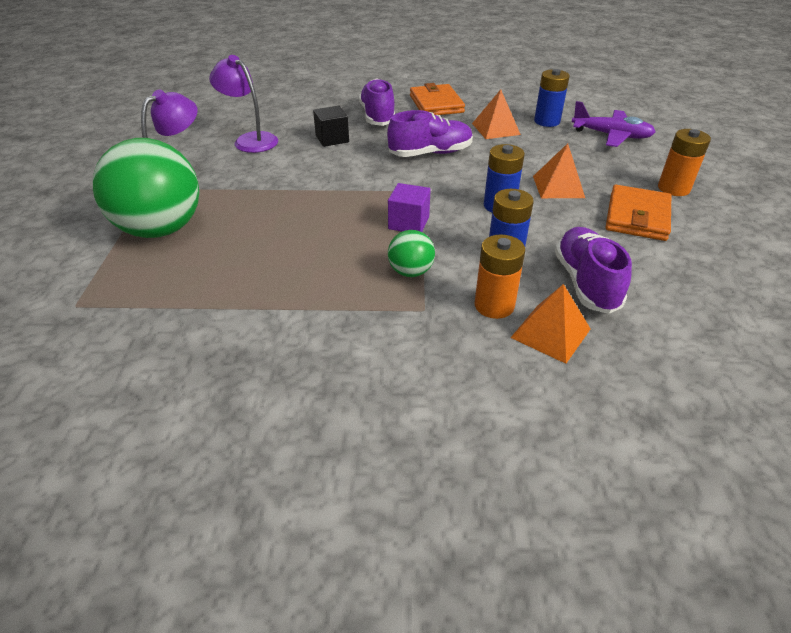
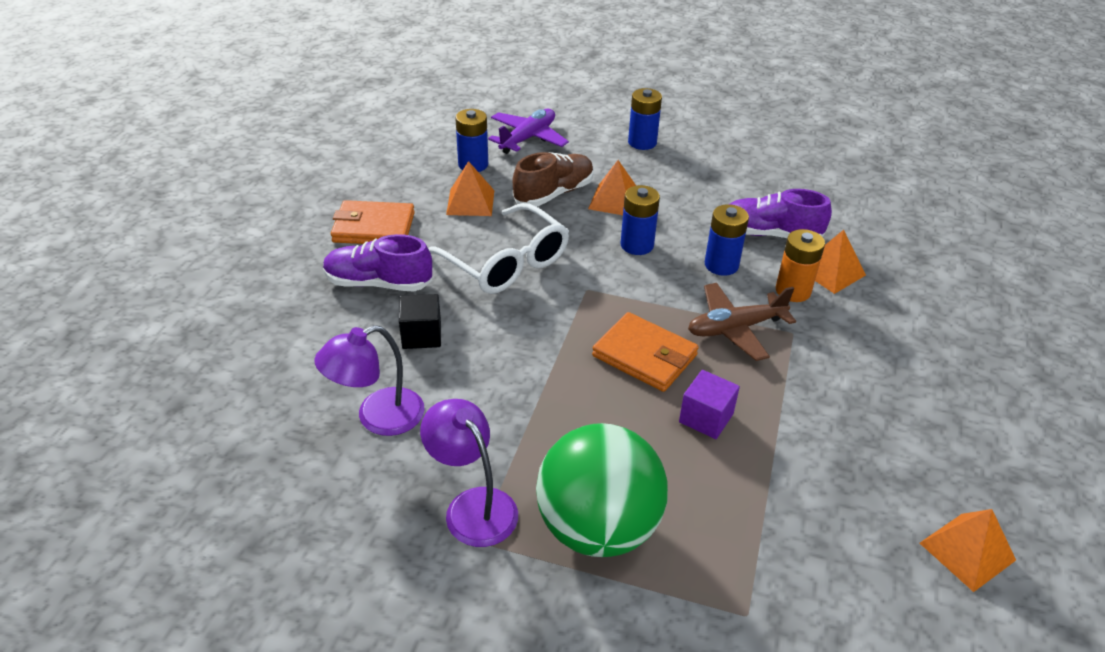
camera: 75 degrees left, 0 degrees up
purple shoe [387,110,473,157] -> white glasses [428,203,569,294]
purple cube [388,183,431,232] -> purple cube moved to [679,370,740,439]
green ball [388,230,435,277] -> brown plane [688,283,796,361]
orange wallet [606,185,671,241] -> orange wallet moved to [592,312,699,392]
orange battery [658,129,711,196] -> blue battery [628,88,662,150]
none -> brown shoe [513,152,594,207]
none -> orange pyramid [920,509,1016,592]

